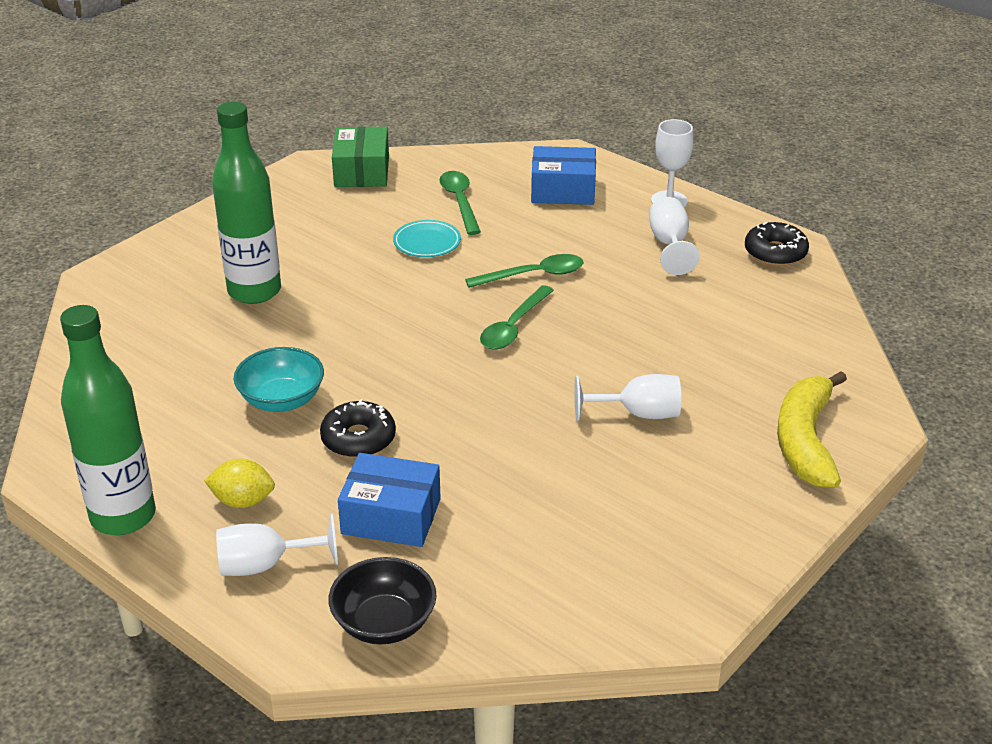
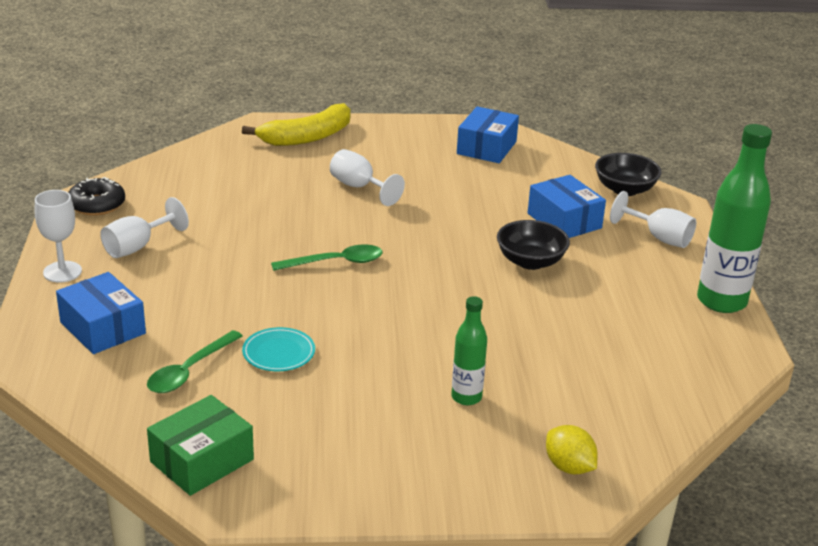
camera: 135 degrees left, 5 degrees down
yellow lemon [204,459,275,508] -> yellow lemon moved to [546,425,598,475]
green bottle [212,101,281,304] -> green bottle [451,296,487,405], size x0.54
turquoise bowl [234,347,324,412] -> none
black donut [320,399,396,458] -> black bowl [497,220,570,270]
green spoon [465,254,583,288] -> none
none -> blue box [457,106,519,163]

